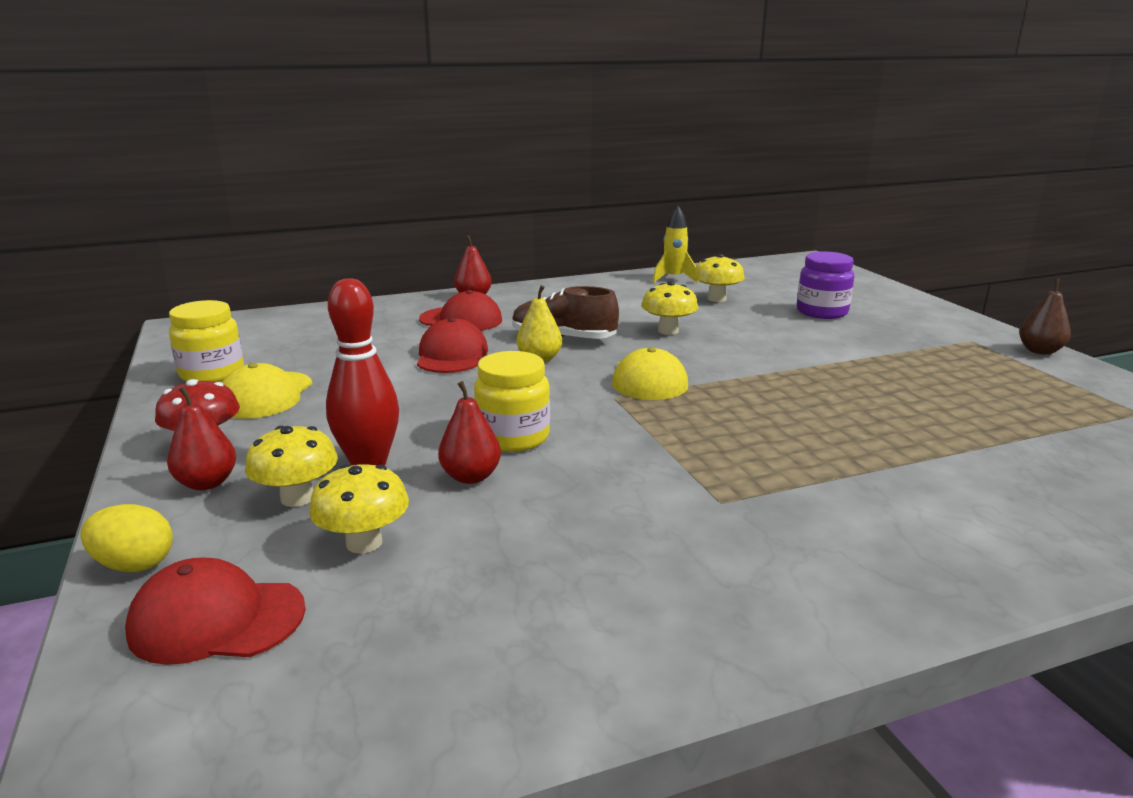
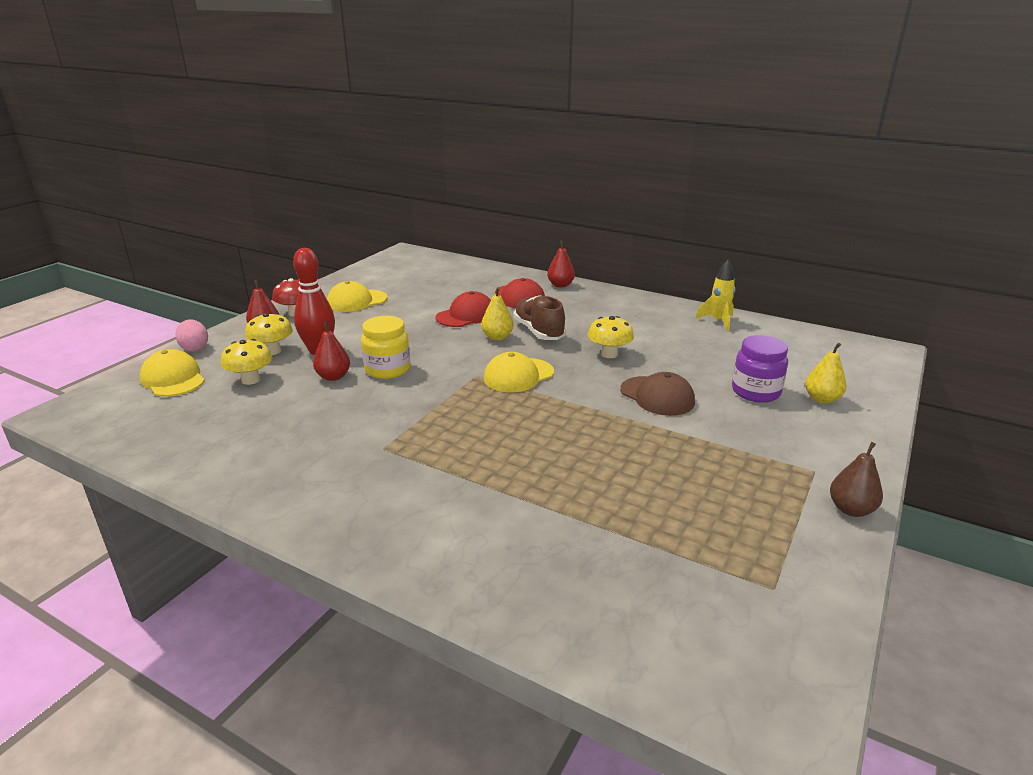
camera: 50 degrees right, 5 degrees up
yellow egg [80,504,173,572] -> pink egg [175,319,208,351]
red cap [125,558,306,665] -> yellow cap [140,349,205,397]
yellow jar [169,300,244,382] -> none
yellow mushroom [693,254,744,302] -> none
none -> brown cap [620,372,695,416]
none -> yellow pear [805,343,847,404]

